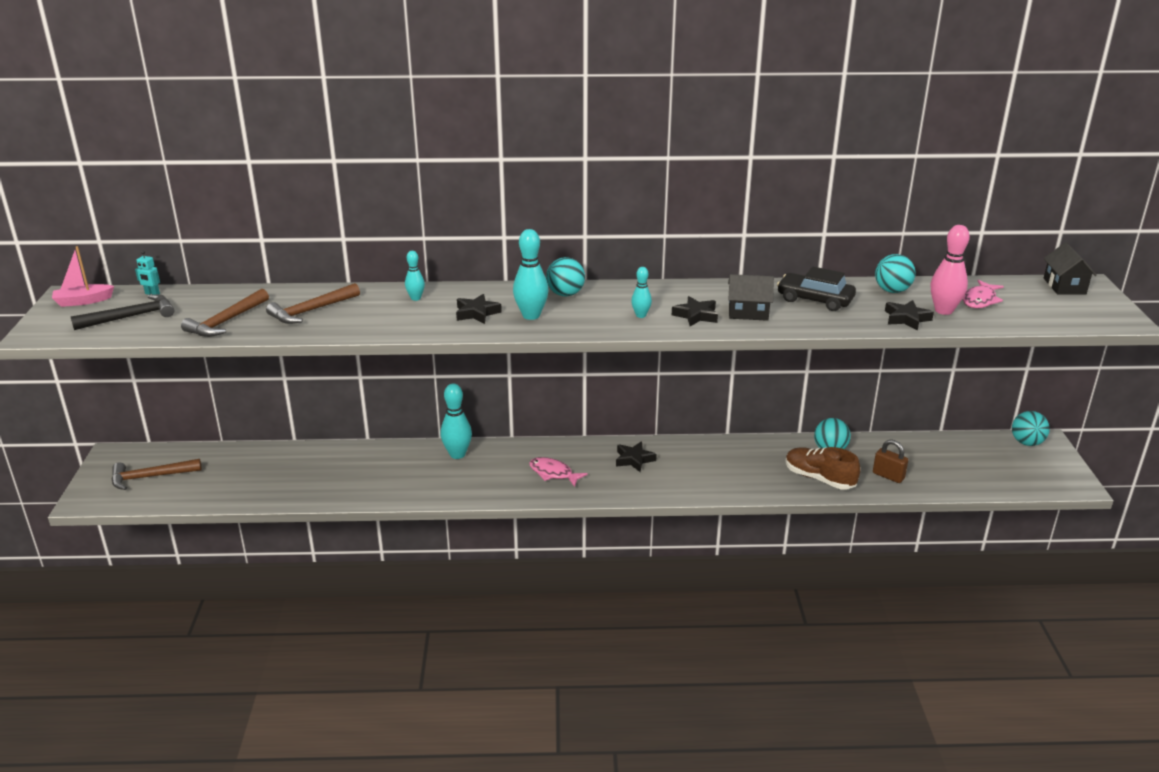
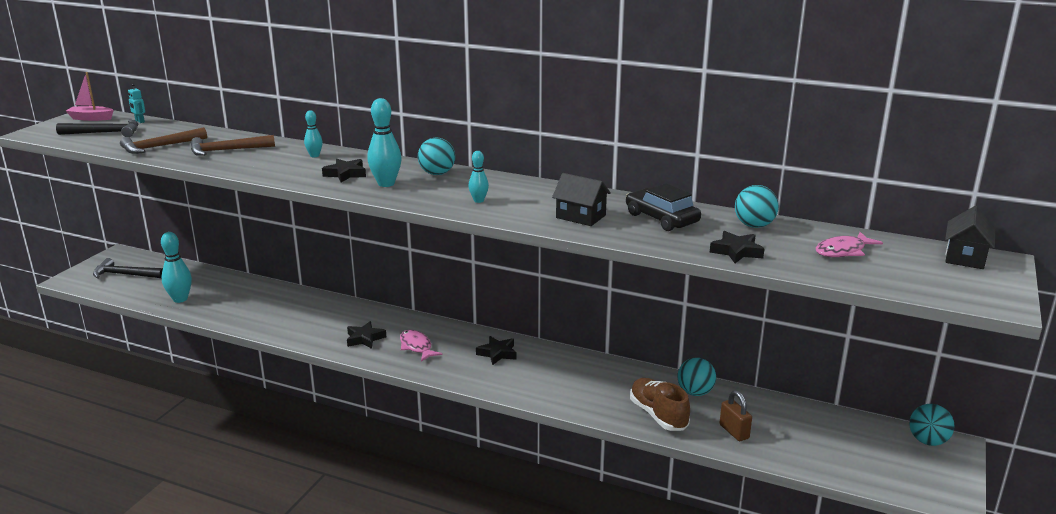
camera: 25 degrees right, 5 degrees down
brown hammer [112,459,202,490] -> black hammer [93,258,163,279]
turquoise bowling pin [441,384,472,459] -> turquoise bowling pin moved to [161,232,192,303]
black star [672,296,718,326] -> black star moved to [347,321,386,349]
pink bowling pin [931,225,970,315] -> none

